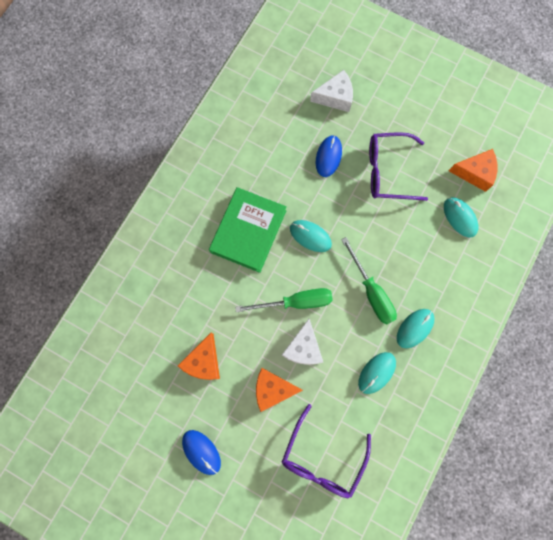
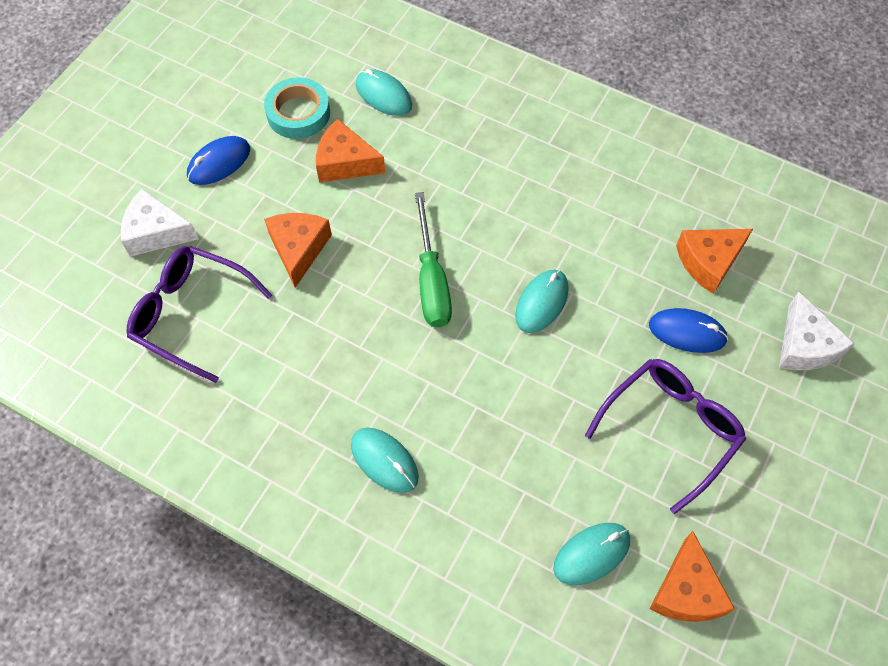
camera: 90 degrees right, 15 degrees down
green book [209,187,287,273] -> none
white cheese [282,319,324,365] -> white cheese moved to [121,189,199,257]
green screwdriver [341,237,397,325] -> none
turquoise mouse [358,352,396,394] -> turquoise mouse moved to [356,69,412,116]
purple glasses [369,132,428,201] -> purple glasses turned 45 degrees clockwise [585,359,746,514]
none -> turquoise tape [264,77,330,139]
none -> orange cheese [676,229,753,294]

